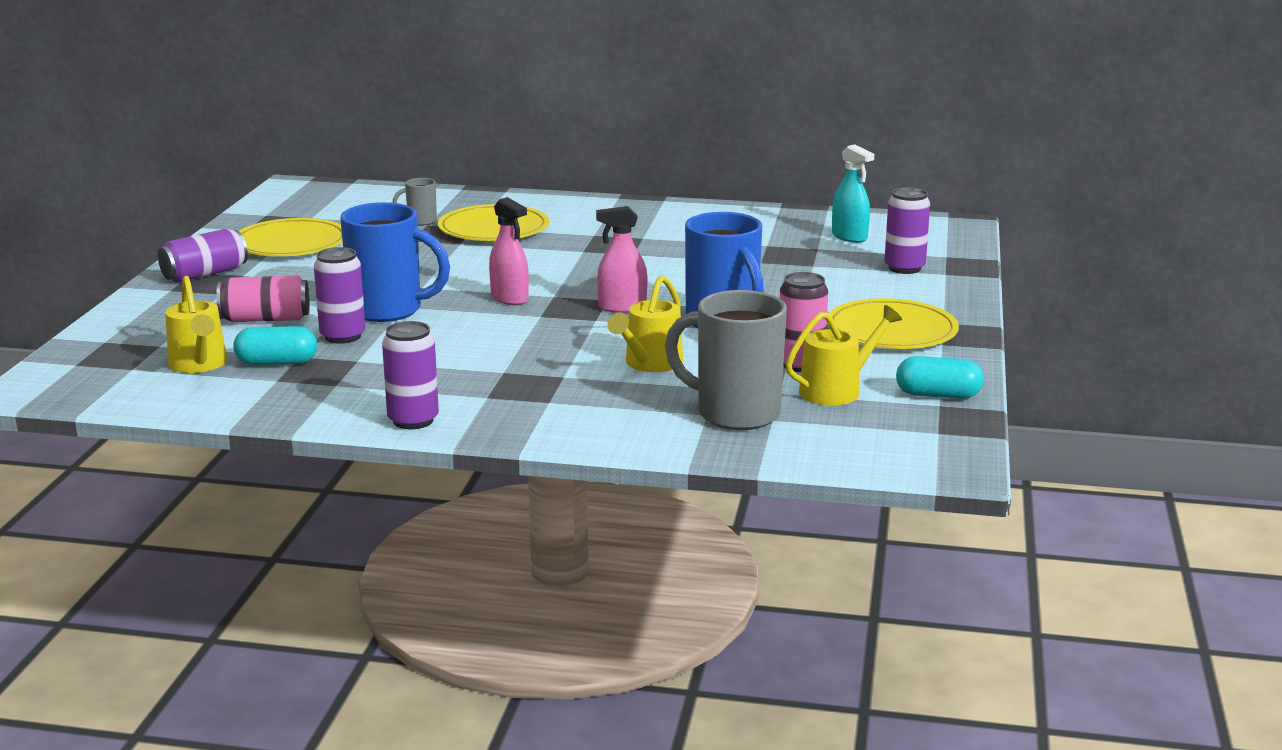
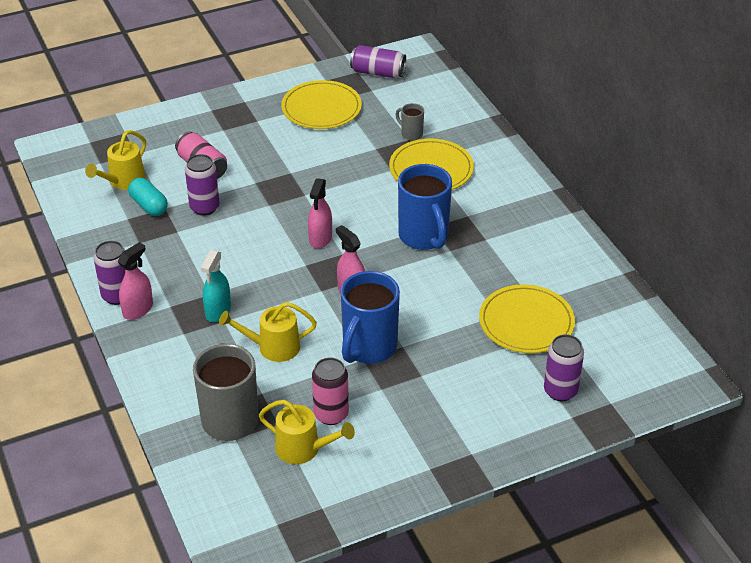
camera: 55 degrees right, 20 degrees up
purple can [158,229,248,283] -> purple can moved to [350,45,406,78]
blue mug [340,202,450,322] -> blue mug moved to [398,164,452,250]
yellow plate [827,298,959,349] -> yellow plate moved to [479,284,575,353]
turquoise spray bottle [832,144,874,243] -> turquoise spray bottle moved to [201,250,231,322]
turquoise capsule [896,356,984,399] -> none
none -> pink spray bottle [118,242,153,320]

